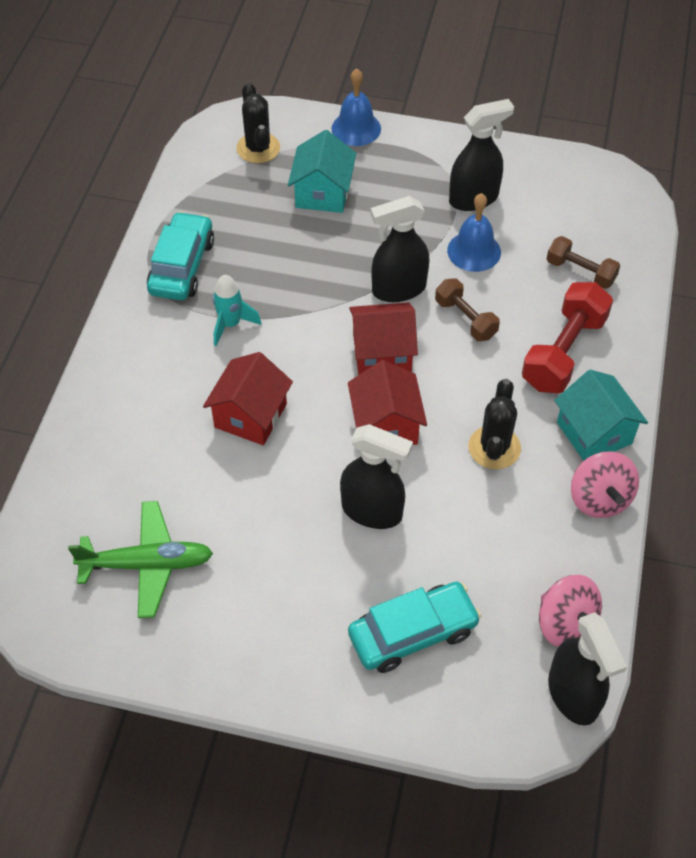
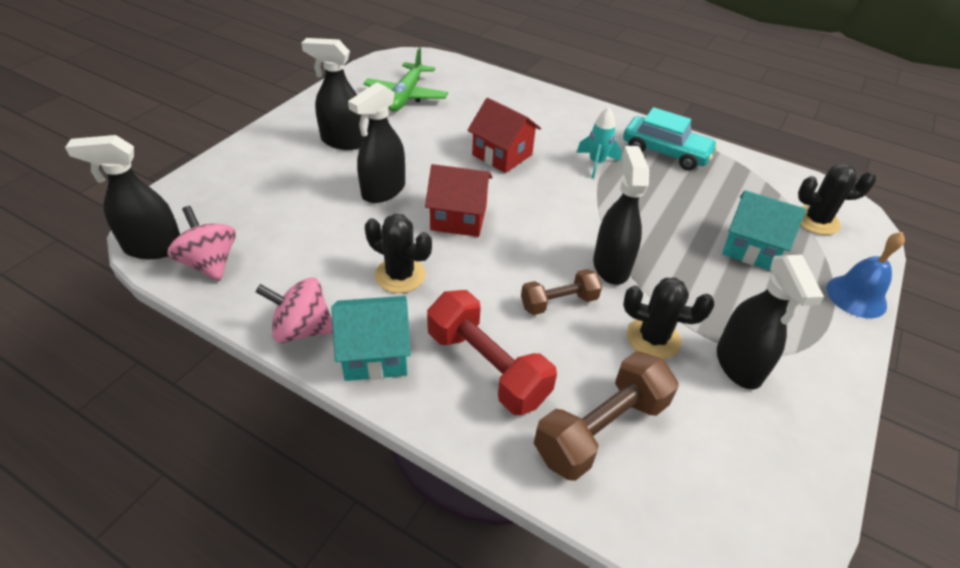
camera: 105 degrees right, 10 degrees down
turquoise car [348,582,481,673] -> none
red house [349,302,418,375] -> none
blue bell [447,193,501,272] -> black cactus [623,277,714,359]
pink spinning top [539,575,602,647] -> pink spinning top turned 75 degrees clockwise [167,206,236,281]
brown dumbbell [547,236,620,289] -> brown dumbbell [534,351,678,481], size x1.65
none -> black spray bottle [301,38,365,150]

